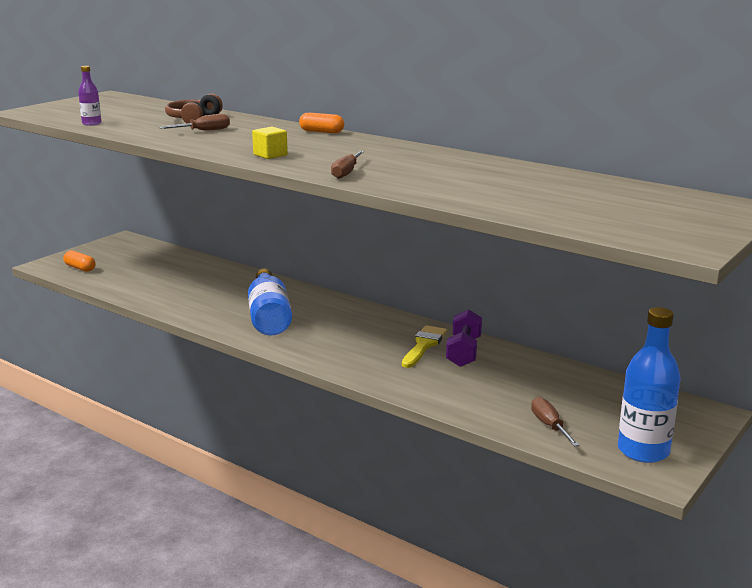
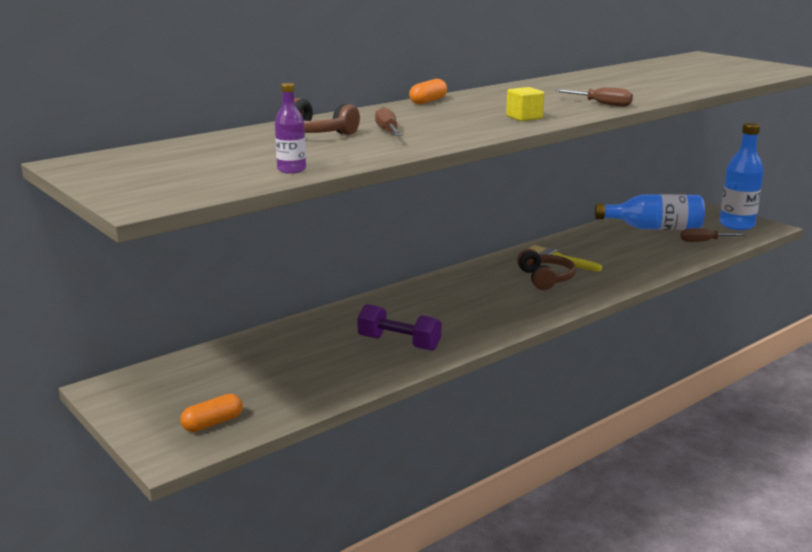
camera: 75 degrees left, 0 degrees up
blue bottle [248,269,292,336] -> blue bottle moved to [595,194,705,230]
purple dumbbell [446,309,482,367] -> purple dumbbell moved to [357,304,441,351]
none -> brown headphones [517,249,576,290]

